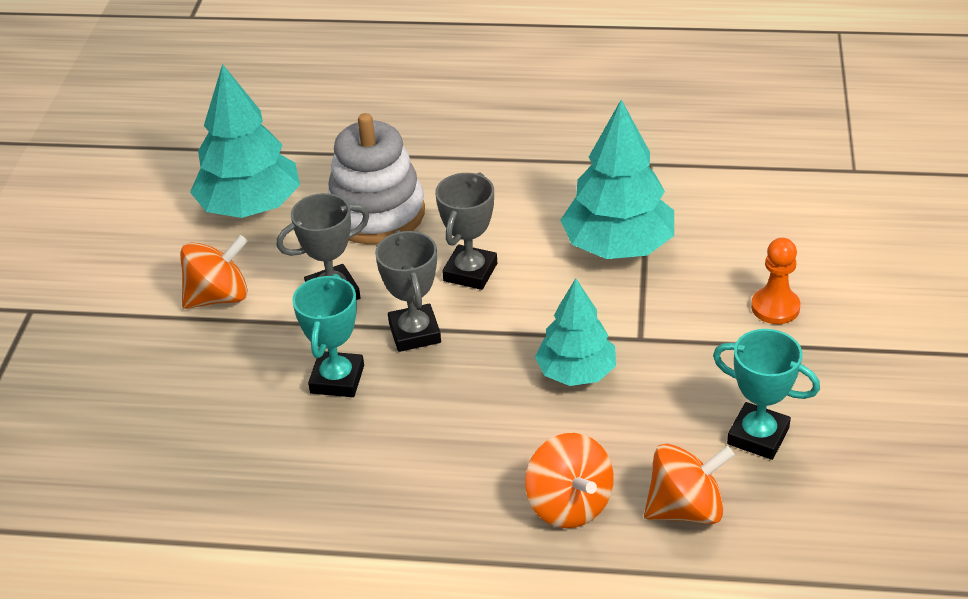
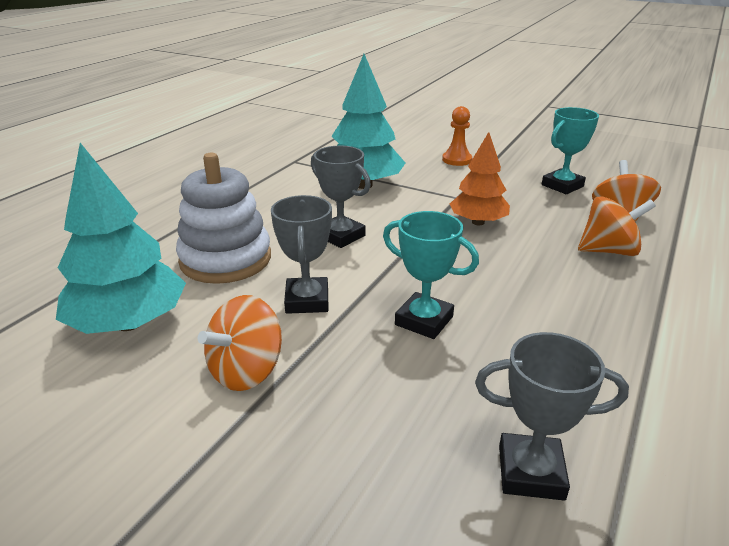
camera: 70 degrees left, 10 degrees down
orange spinning top [180,235,248,309] -> orange spinning top turned 135 degrees counterclockwise [198,295,282,391]
grey trophy [375,230,441,352] -> grey trophy moved to [475,332,629,501]
turquoise tree [535,278,616,386] -> orange tree [450,132,510,225]

